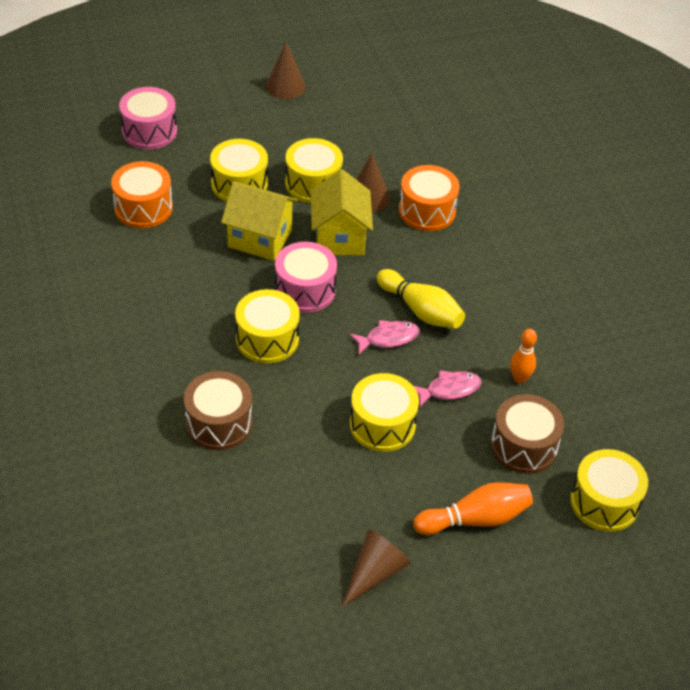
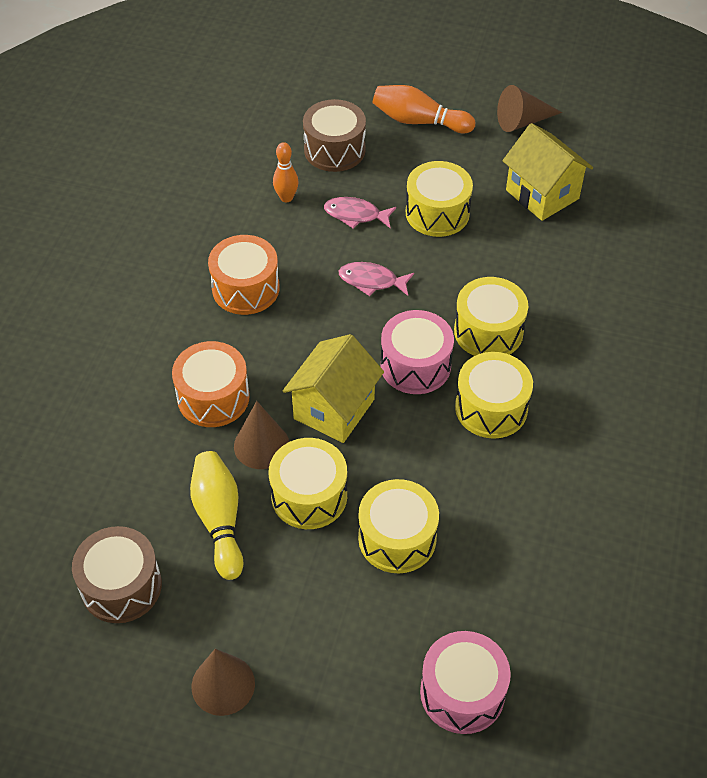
camera: 145 degrees left, 5 degrees up
orange drum [111,161,173,228] -> orange drum moved to [208,235,280,315]
brown drum [184,371,252,450] -> brown drum moved to [72,526,162,623]
yellow house [221,181,298,261] -> yellow house moved to [502,123,593,221]
yellow bowling pin [377,269,465,329] -> yellow bowling pin moved to [190,451,243,580]
yellow drum [570,449,648,532] -> yellow drum moved to [455,352,533,439]

